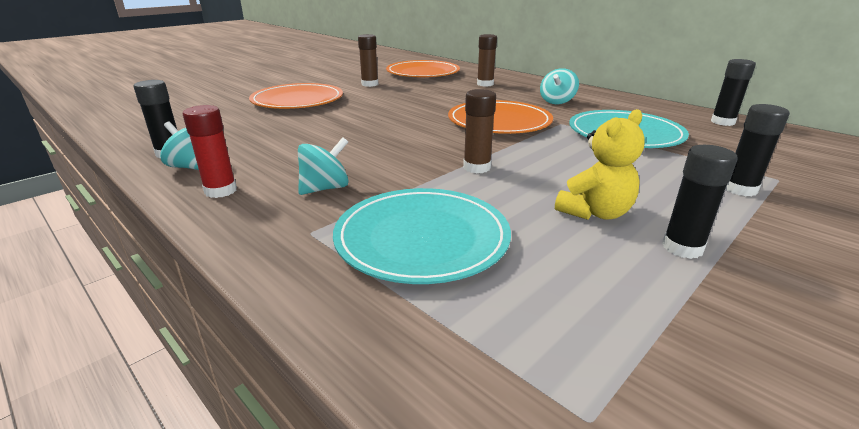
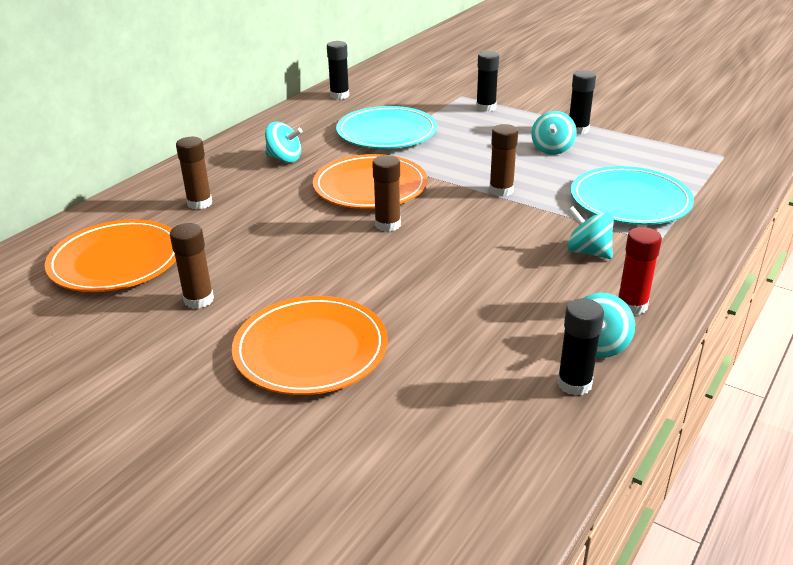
camera: 100 degrees left, 5 degrees up
yellow teddy bear [555,109,645,220] -> turquoise spinning top [531,111,577,155]
none -> brown glue stick [372,155,401,232]

